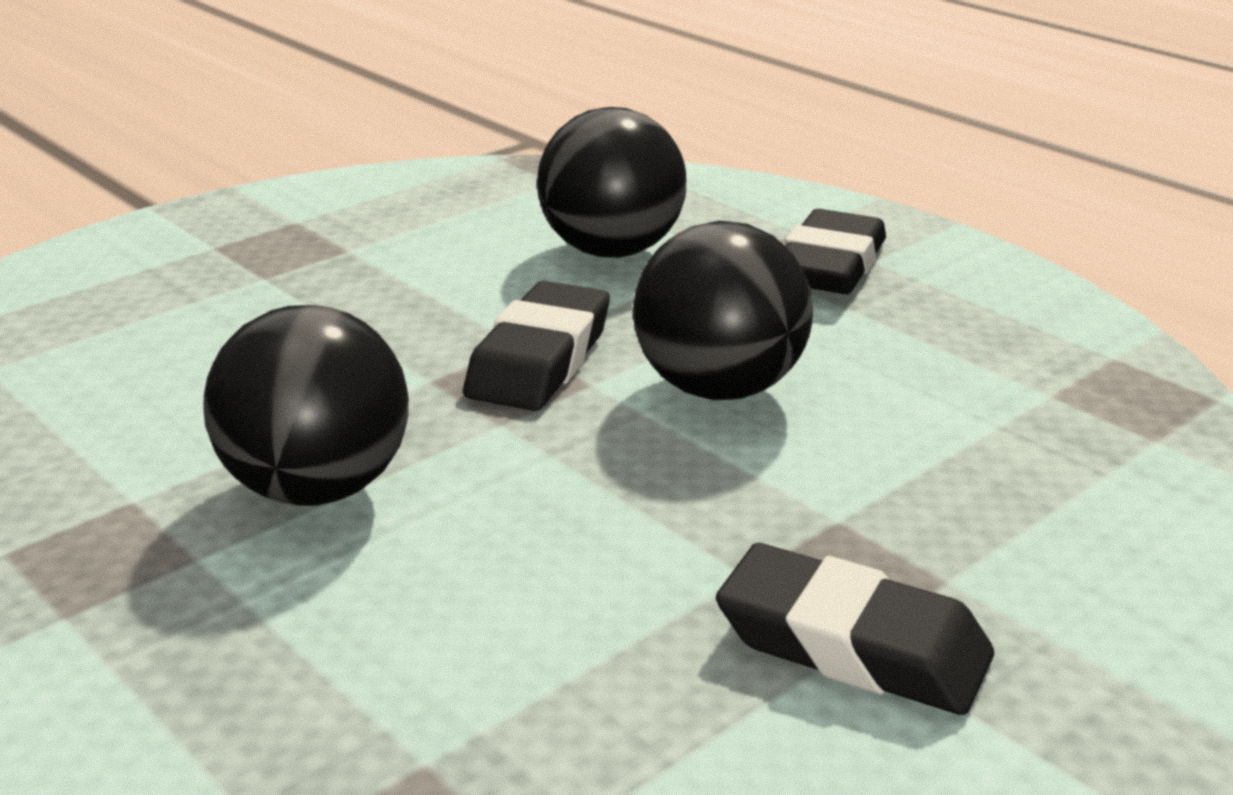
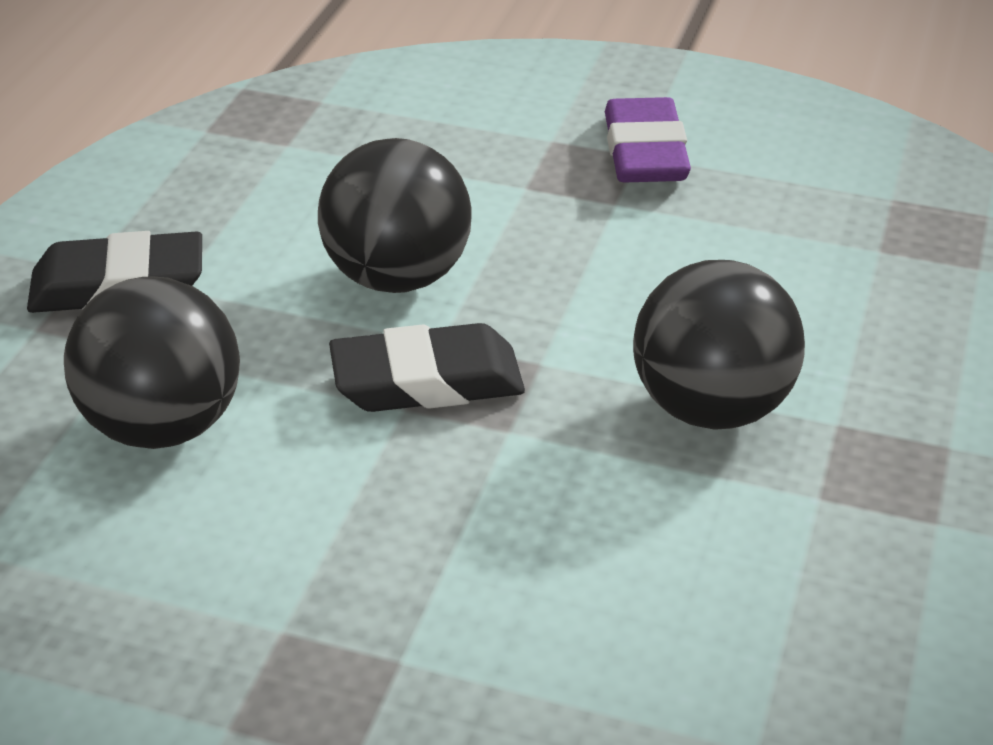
camera: 120 degrees left, 10 degrees up
black eraser [716,543,994,715] -> purple eraser [605,97,691,182]

